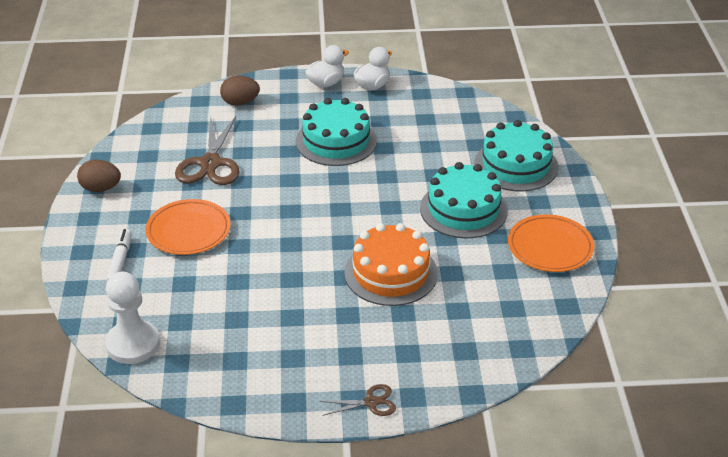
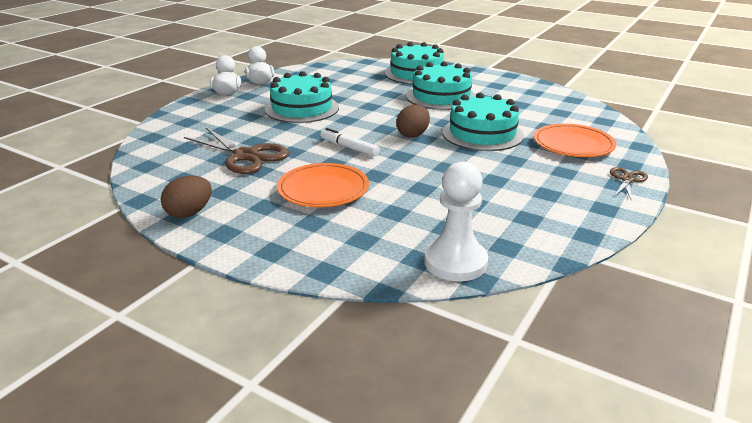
camera: 55 degrees left, 10 degrees down
white marker [106,229,132,284] -> white marker moved to [320,128,380,157]
brown egg [220,76,260,106] -> brown egg moved to [396,104,430,138]
orange cake [344,223,438,306] -> turquoise cake [442,92,524,151]
orange plate [508,214,594,272] -> orange plate moved to [534,124,616,157]

